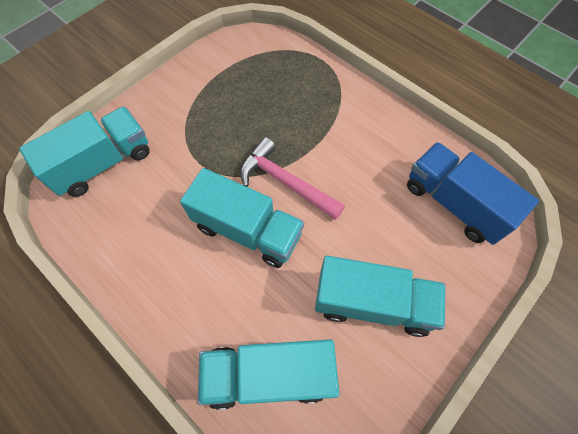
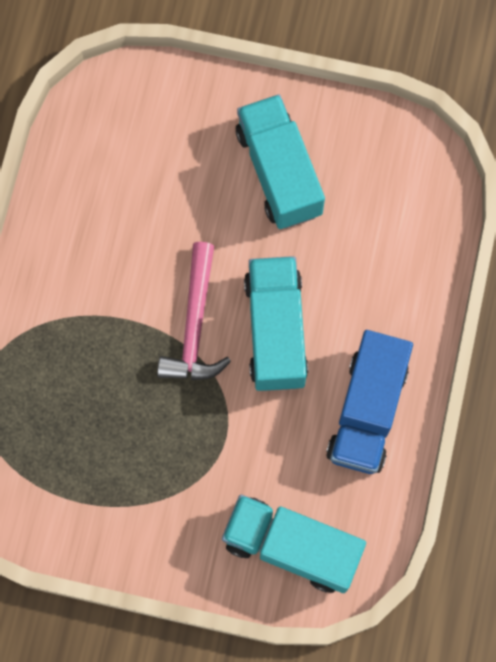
camera: 120 degrees left, 10 degrees up
turquoise truck [198,339,339,410] -> none
blue truck [407,142,539,245] -> blue truck moved to [326,330,413,474]

